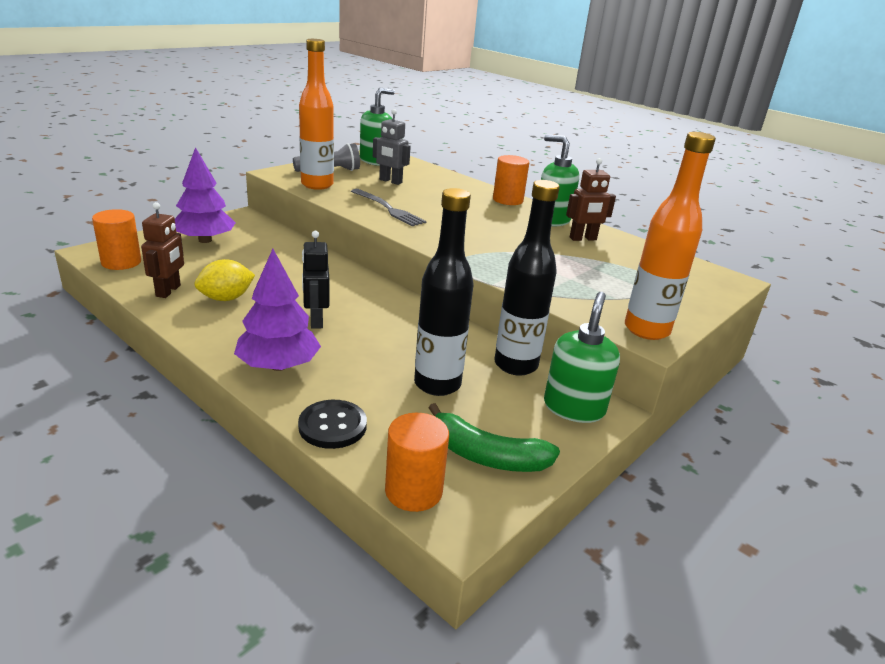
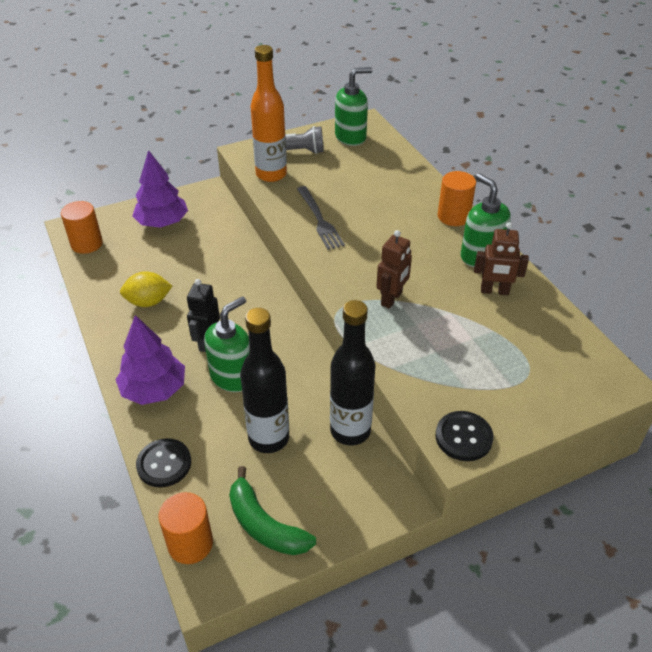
camera: 25 degrees right, 15 degrees up
brown robot [141,202,184,298] -> brown robot moved to [376,230,412,309]
grey robot [373,109,411,185] -> none
green soap dispenser [544,292,620,423] -> green soap dispenser moved to [204,296,250,392]
orange bottle [625,132,716,340] -> black button [436,411,494,461]

